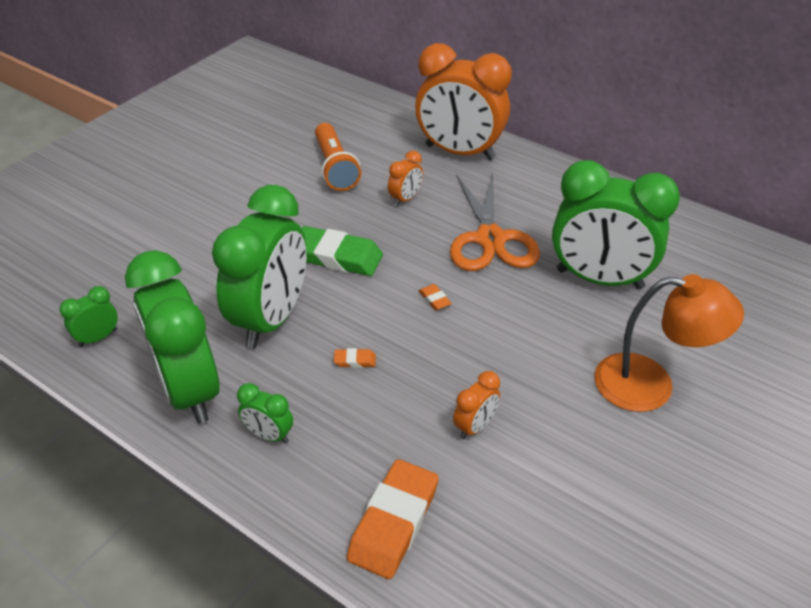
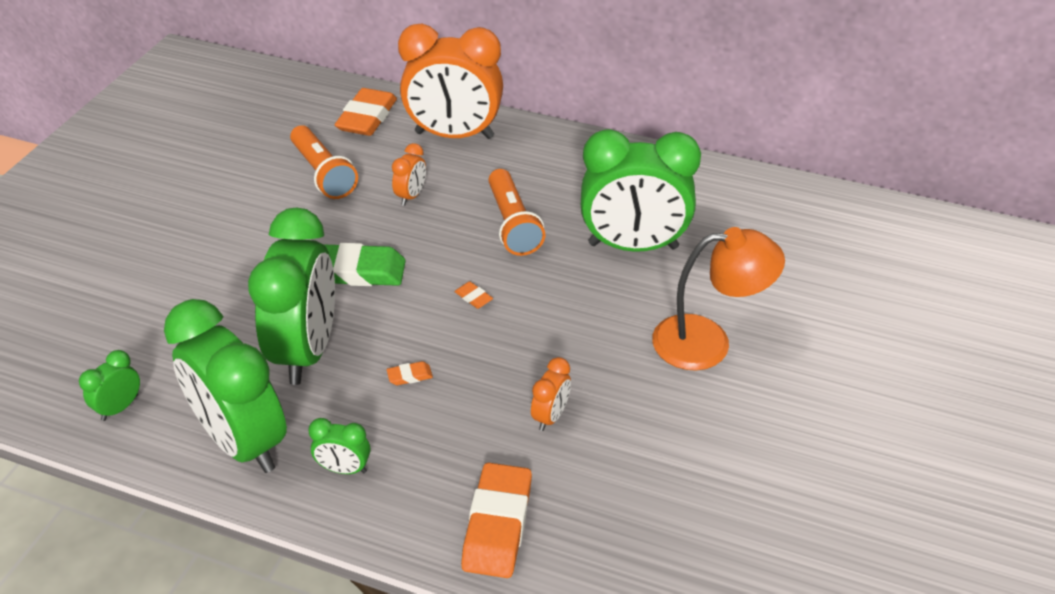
camera: 15 degrees left, 0 degrees up
orange scissors [450,172,540,271] -> orange flashlight [488,169,546,256]
none -> orange eraser [335,88,397,136]

